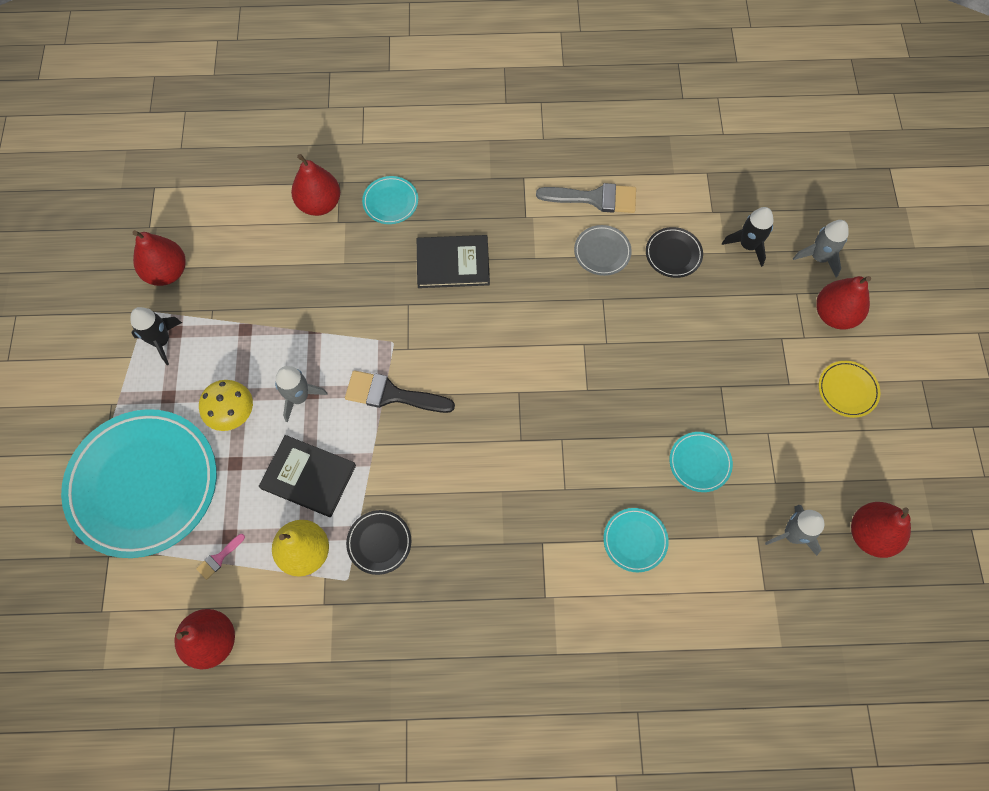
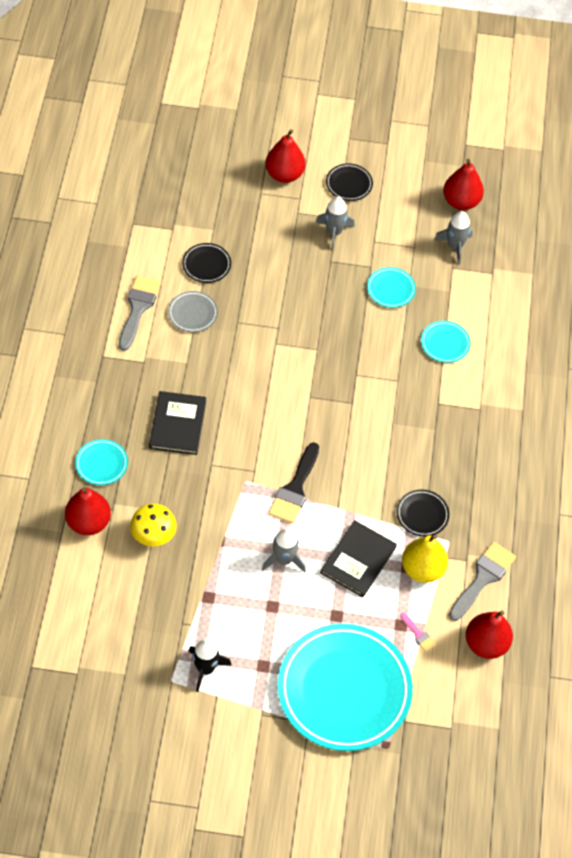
camera: 85 degrees left, 10 degrees down
red pear [132,230,186,286] -> none
yellow mushroom [199,380,253,431] -> yellow mushroom moved to [130,503,177,546]
black rocket [722,207,774,267] -> none
grey rocket [793,220,849,278] -> grey rocket moved to [316,197,355,251]
yellow plate [819,361,880,418] -> black plate [326,164,373,201]
none -> grey brush [449,542,516,621]

